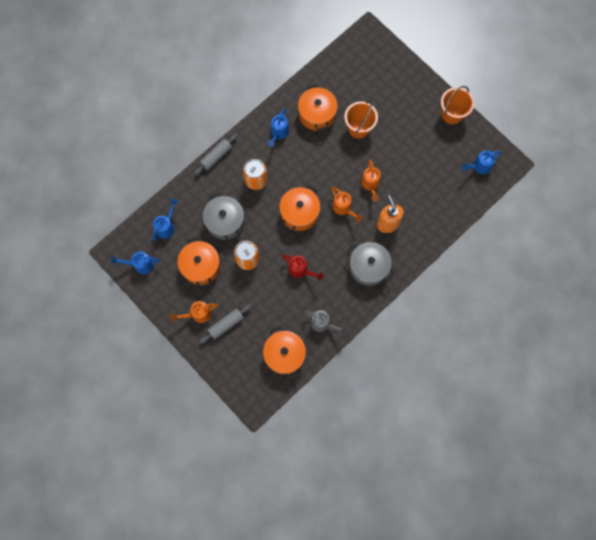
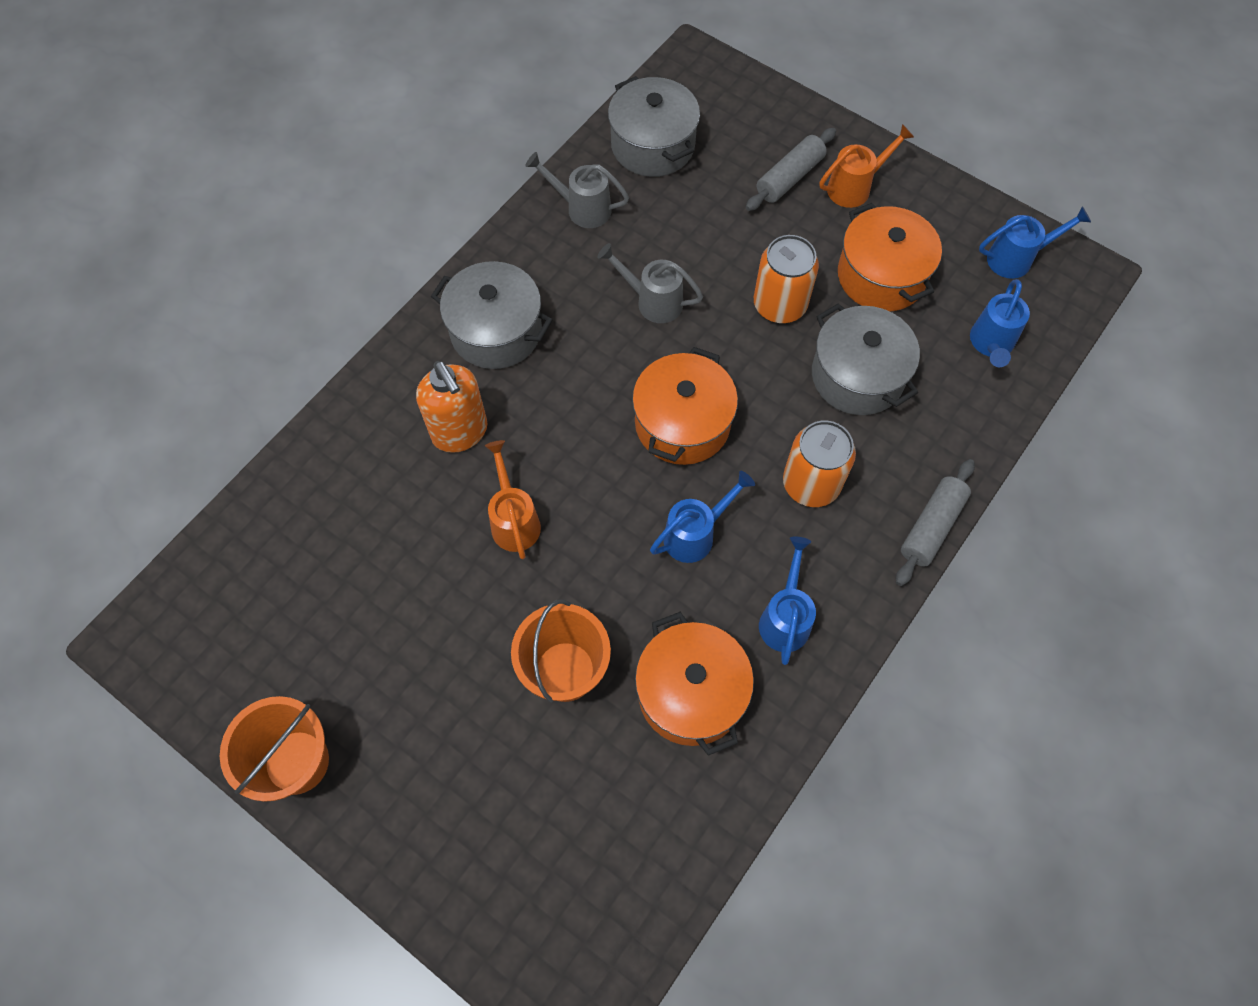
camera: 170 degrees right, 10 degrees down
orange pot [263,326,306,379] -> grey pot [608,76,700,177]
red watering can [282,255,323,281] -> grey watering can [597,243,703,323]
orange watering can [331,187,362,222] -> none
blue watering can [462,150,502,174] -> blue watering can moved to [650,471,755,563]

